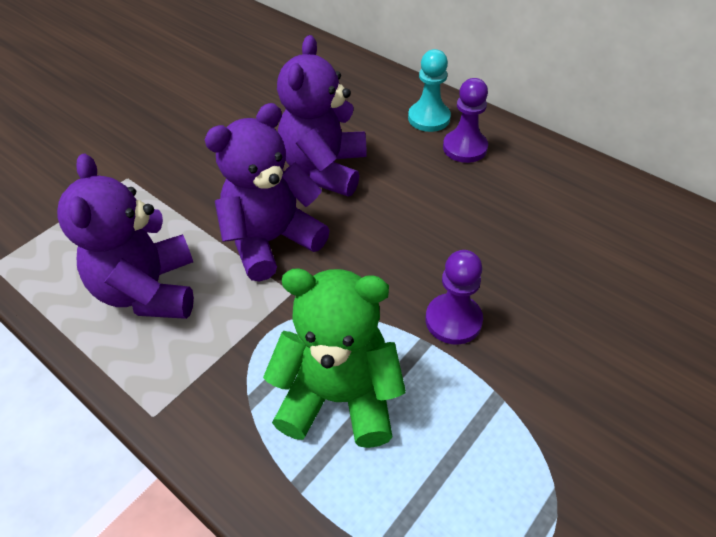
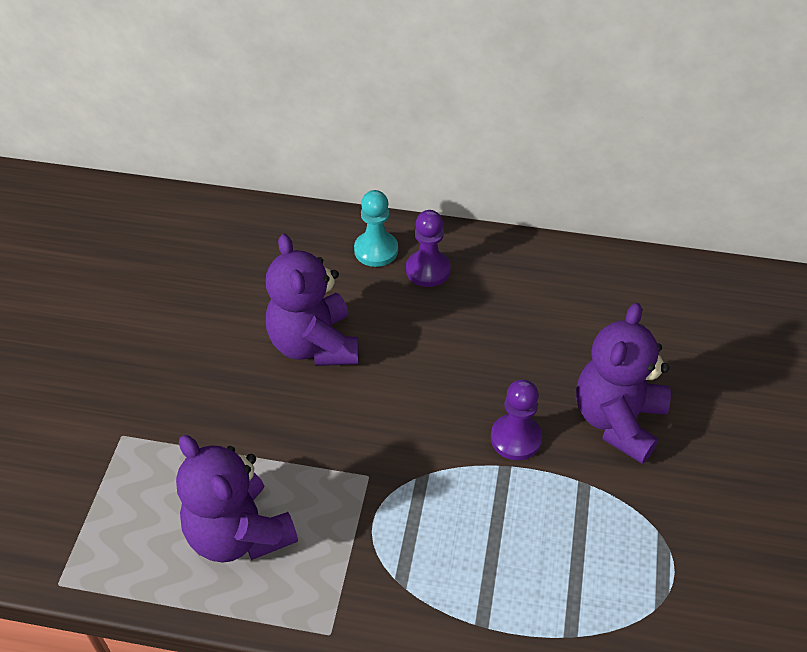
camera: 30 degrees left, 0 degrees up
purple teddy bear [204,103,330,282] -> purple teddy bear moved to [576,303,671,464]
green teddy bear [263,268,406,448] -> none

